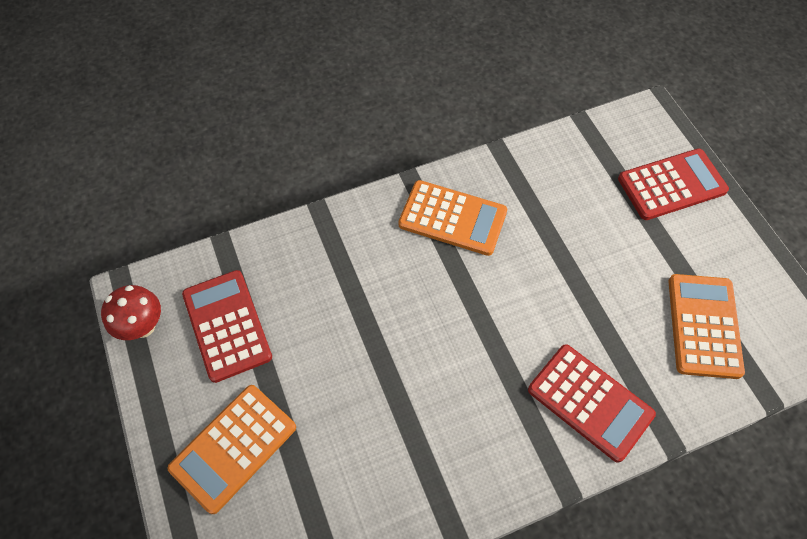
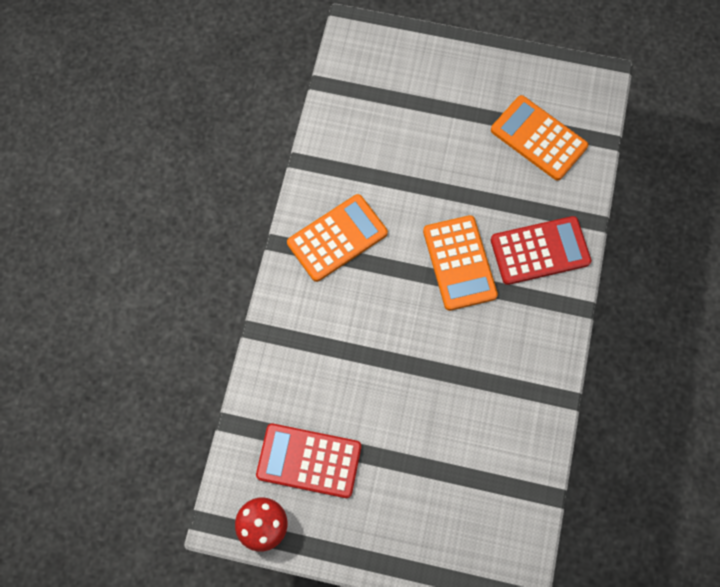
camera: 55 degrees left, 10 degrees up
orange calculator [168,385,296,514] -> orange calculator moved to [423,215,498,311]
red calculator [618,148,729,220] -> none

